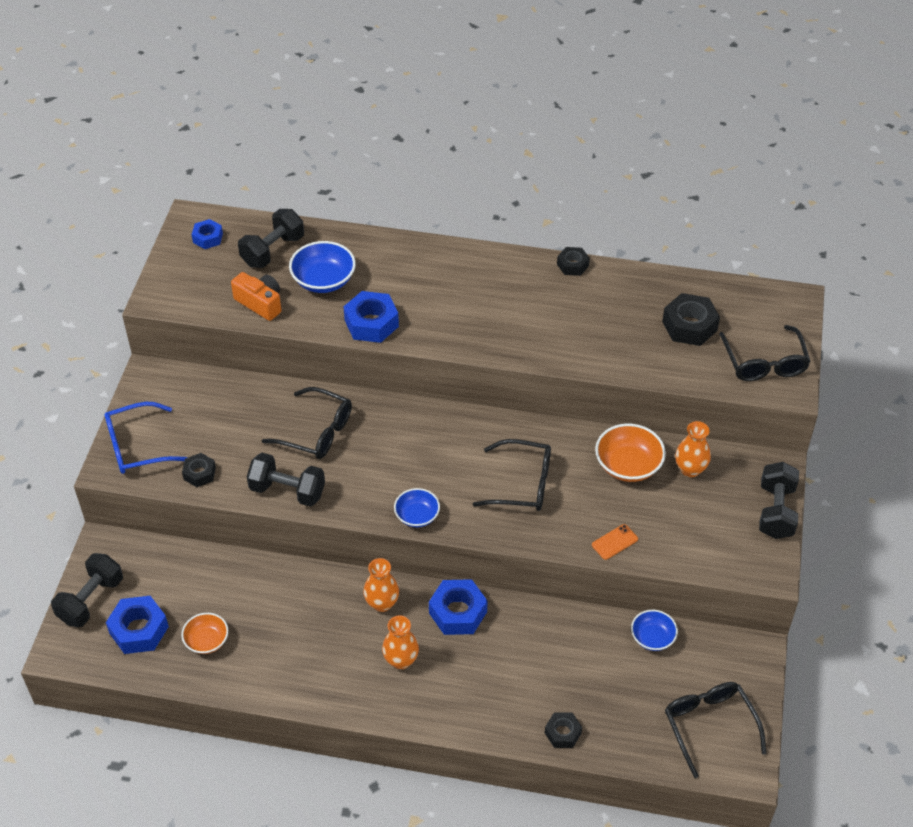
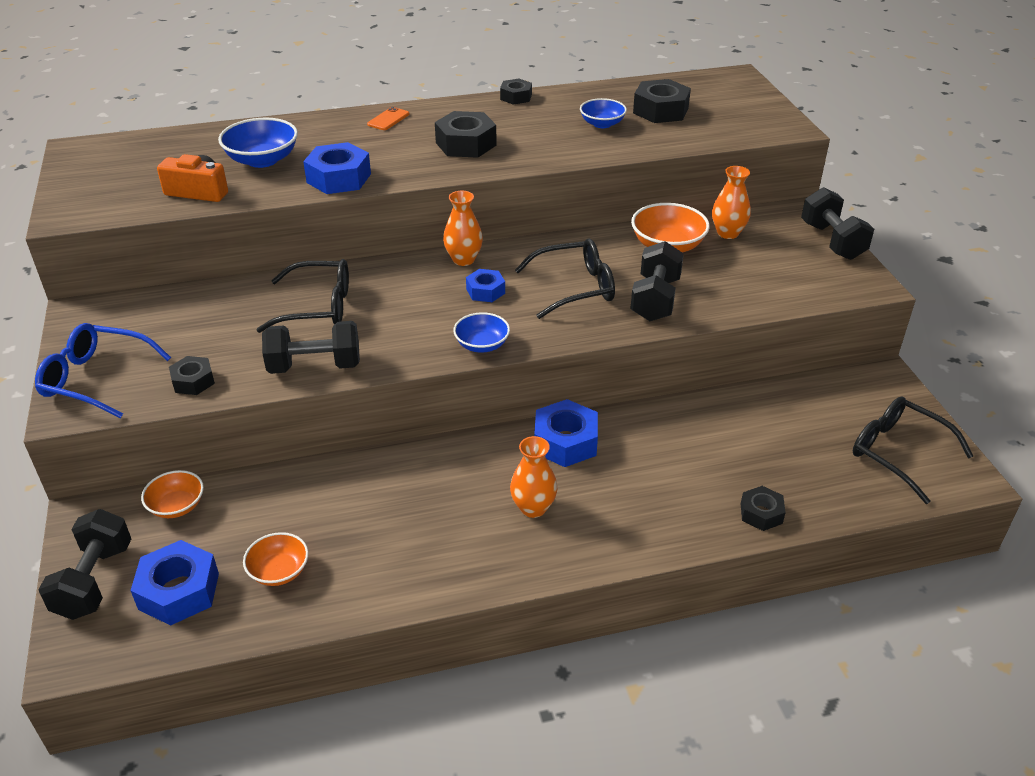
camera: 25 degrees left, 10 degrees down
blue glasses [104,402,188,474] -> blue glasses turned 60 degrees clockwise [35,323,171,418]
blue nut [192,219,223,249] -> blue nut moved to [466,269,505,302]
black dumbbell [238,209,304,268] -> black dumbbell moved to [630,241,684,321]
orange vase [363,558,399,612] -> orange vase moved to [443,191,483,266]
orange phone [592,524,638,560] -> orange phone moved to [367,107,409,130]
blue bowl [631,610,678,651] -> blue bowl moved to [580,98,627,128]
black glasses [719,325,811,381] -> none
none -> orange bowl [141,470,204,518]
none -> black nut [435,111,497,158]

